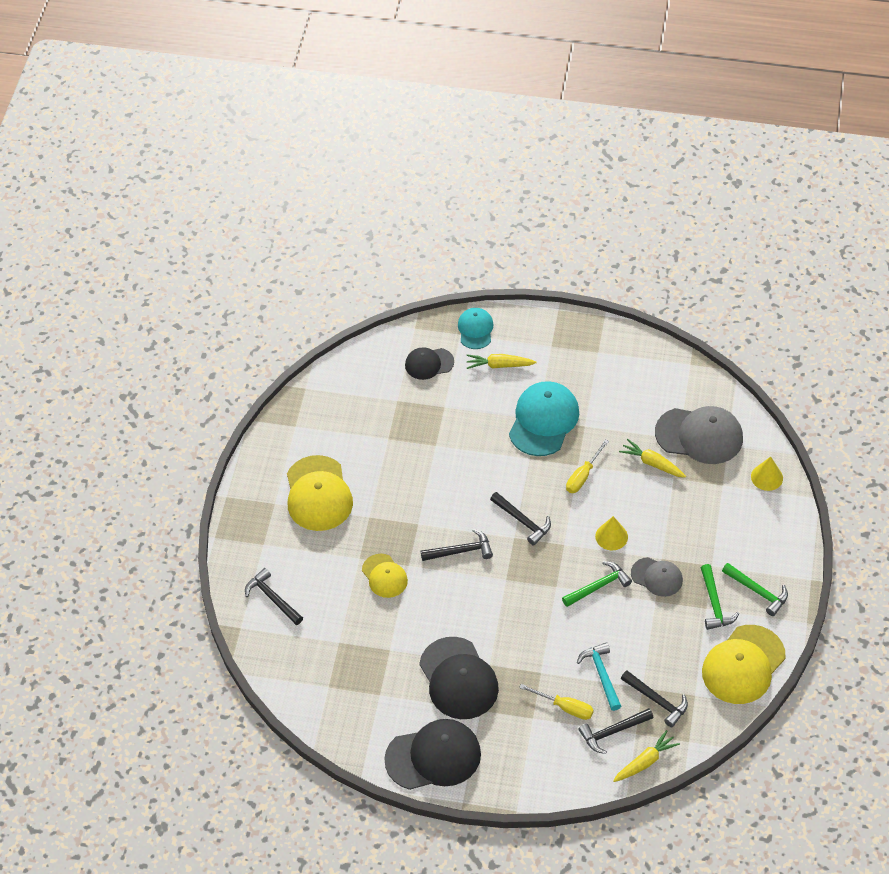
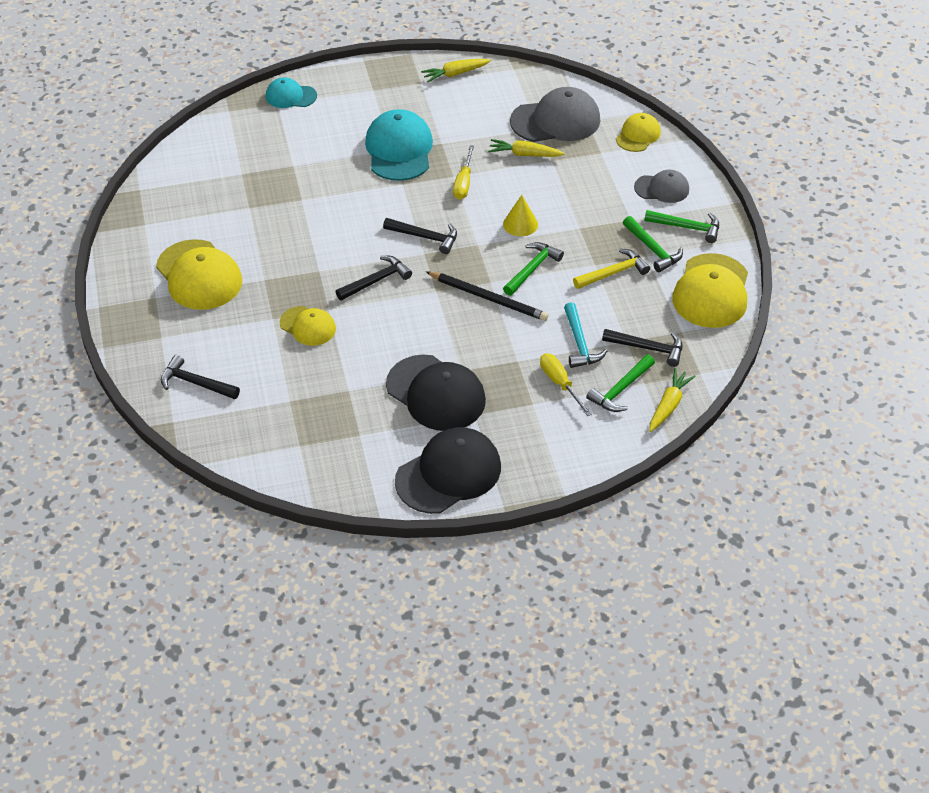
camera: 25 degrees left, 5 degrees down
black cap [405,347,454,380] -> none
turquoise cap [458,308,493,349] -> turquoise cap turned 60 degrees counterclockwise [266,78,317,108]
yellow carrot [467,354,536,369] -> yellow carrot moved to [421,59,491,82]
yellow screwdriver [519,684,594,720] -> yellow screwdriver turned 120 degrees counterclockwise [540,353,592,416]
turquoise hammer [577,642,621,711] -> turquoise hammer turned 150 degrees counterclockwise [564,302,607,368]
black hammer [578,708,653,754] -> green hammer [586,354,655,412]
grey cap [631,557,683,597] -> grey cap moved to [634,170,689,203]
yellow cone [751,456,783,491] -> yellow cap [616,113,661,152]
none -> black pencil [426,272,549,321]
none -> yellow hammer [573,249,650,289]

